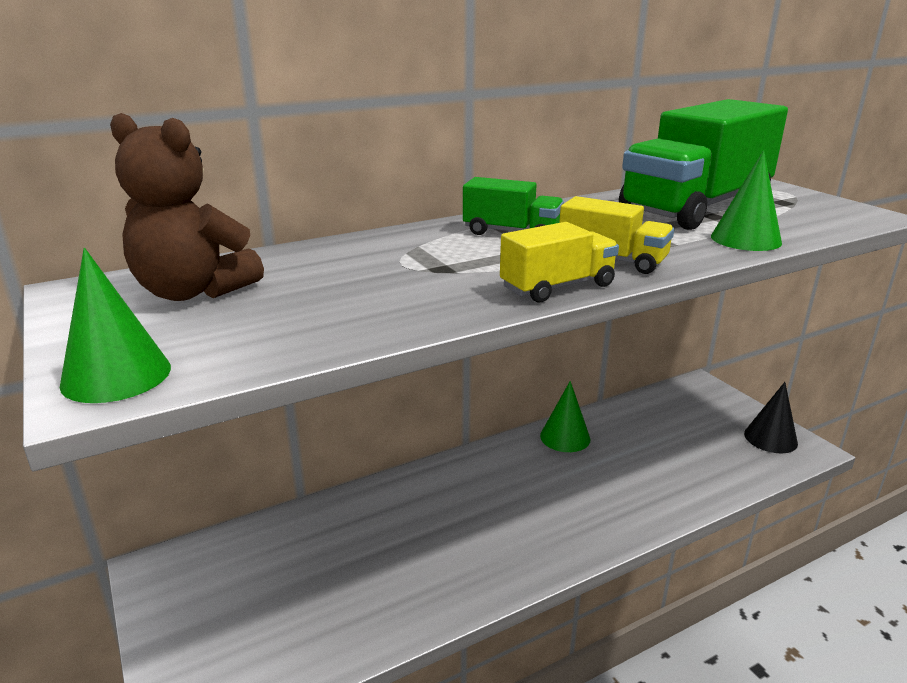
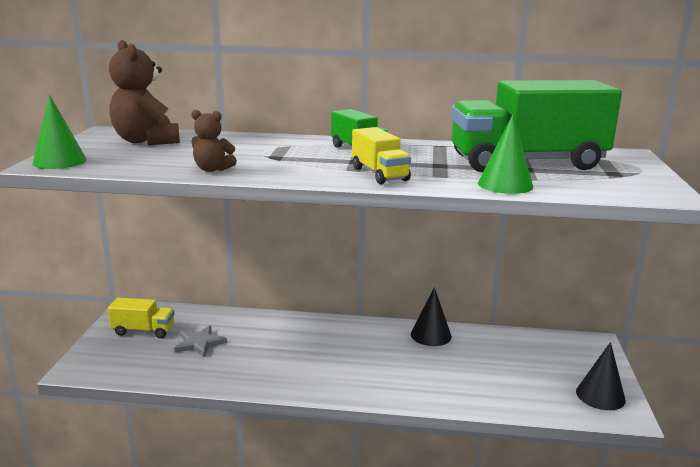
camera: 35 degrees right, 5 degrees down
yellow truck [500,222,619,302] -> yellow truck moved to [108,298,175,338]
green cone [540,381,591,452] -> black cone [411,287,452,346]
none -> grey star [174,326,227,357]
none -> brown teddy bear [191,110,237,172]

